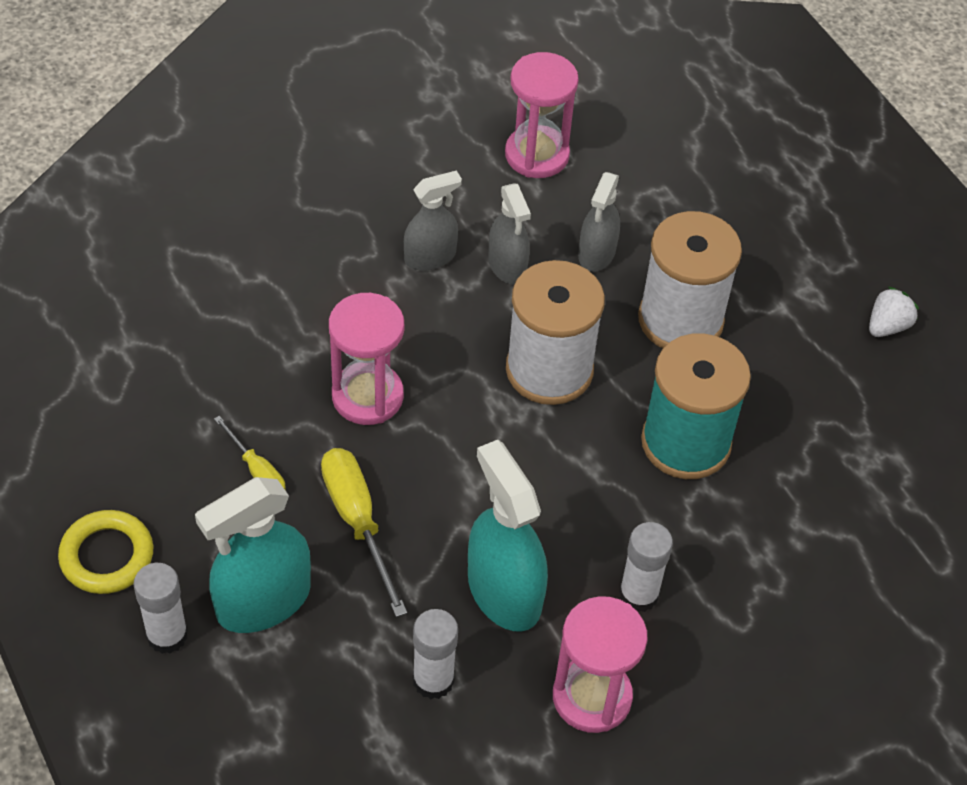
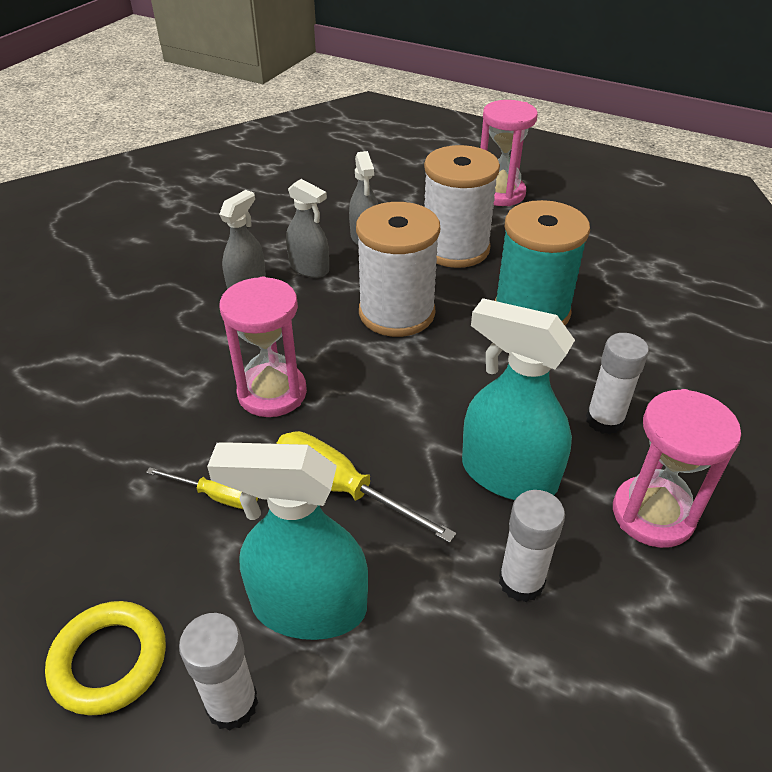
camera: 30 degrees left, 10 degrees down
turquoise spray bottle [195,477,311,633] -> turquoise spray bottle turned 75 degrees clockwise [207,442,368,640]
pink hourglass [505,52,579,178] -> pink hourglass moved to [480,100,538,206]
white strawberry [869,287,919,337] -> none

